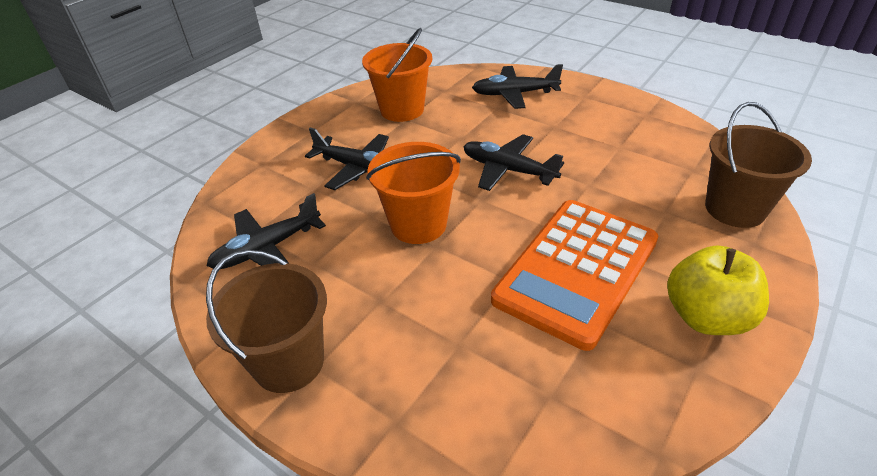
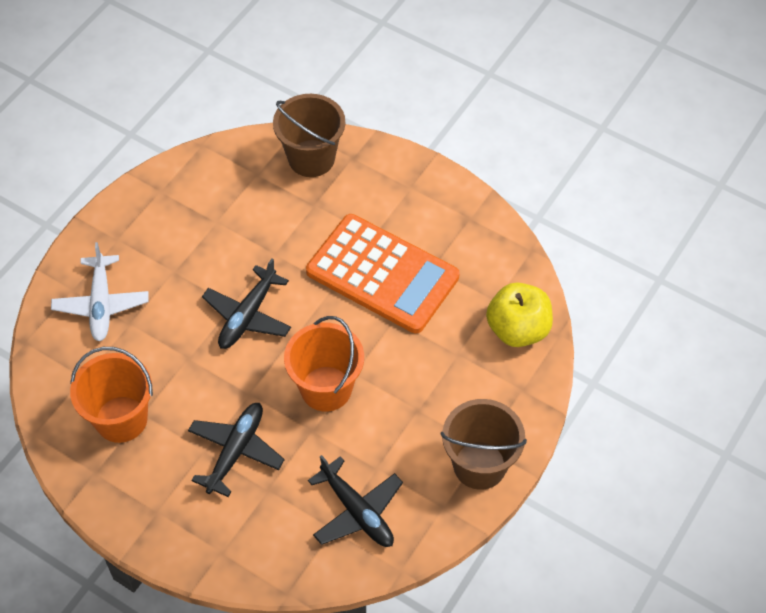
camera: 95 degrees left, 15 degrees up
black plane [472,64,563,109] -> white plane [51,242,149,341]
yellow apple [667,245,769,335] -> yellow apple moved to [486,282,553,347]

